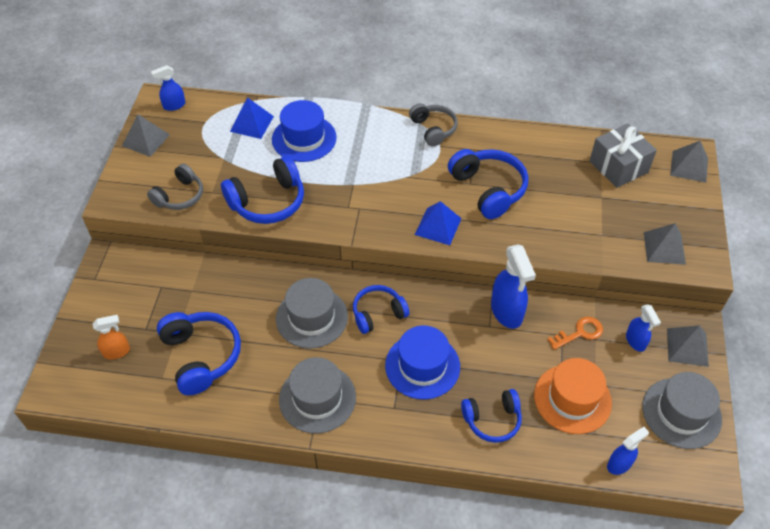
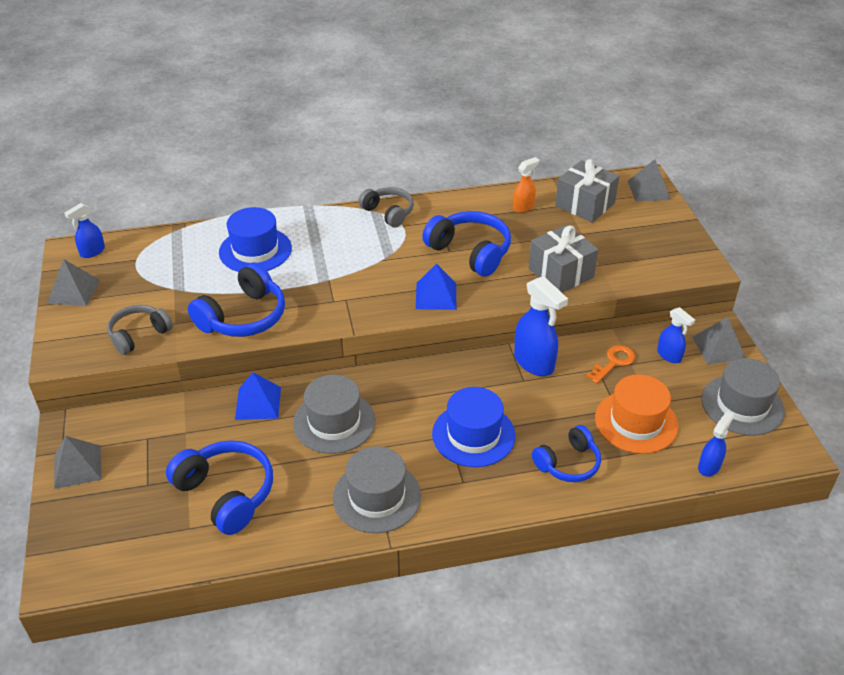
camera: 20 degrees left, 10 degrees down
orange spray bottle [93,315,130,359] -> orange spray bottle moved to [513,157,539,213]
grey headphones [147,164,203,210] -> grey headphones turned 150 degrees counterclockwise [107,305,173,355]
blue pyramid [230,97,274,139] -> blue pyramid moved to [235,372,281,420]
blue headphones [353,285,410,334] -> none
grey pyramid [644,223,686,265] -> grey pyramid moved to [54,436,102,489]
none -> grey gift [528,225,599,292]

